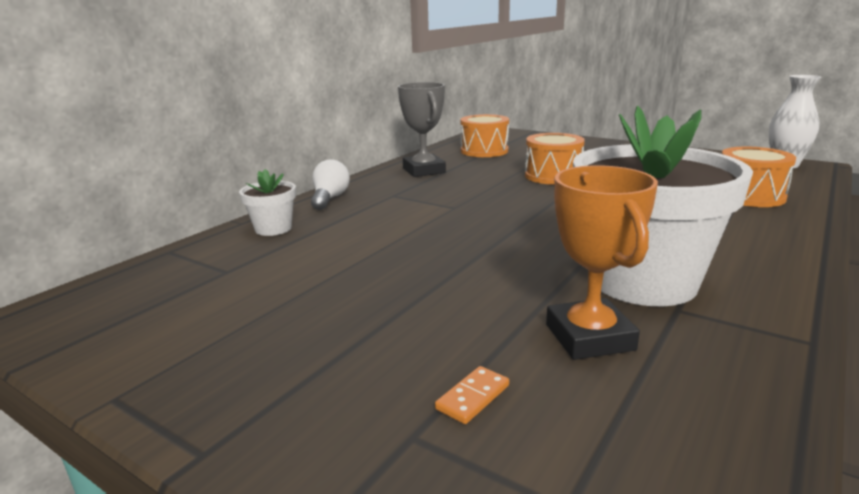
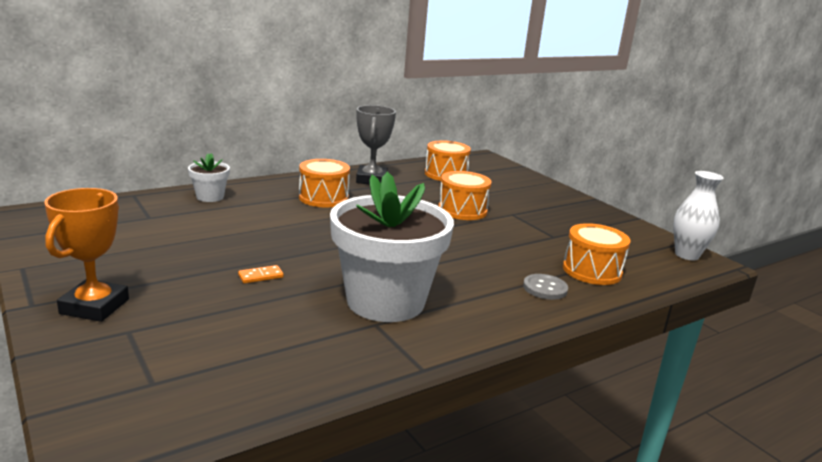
camera: 20 degrees right, 0 degrees up
white light bulb [311,159,350,210] -> none
orange domino [435,366,509,424] -> orange domino moved to [238,265,284,284]
orange trophy [546,165,658,360] -> orange trophy moved to [44,188,129,322]
none -> orange drum [299,159,350,207]
none -> grey button [523,274,568,300]

